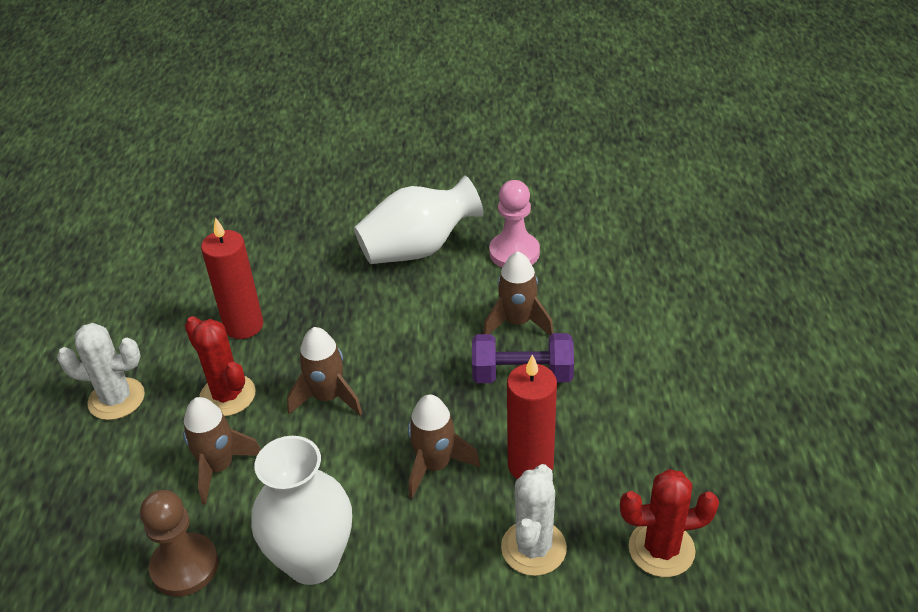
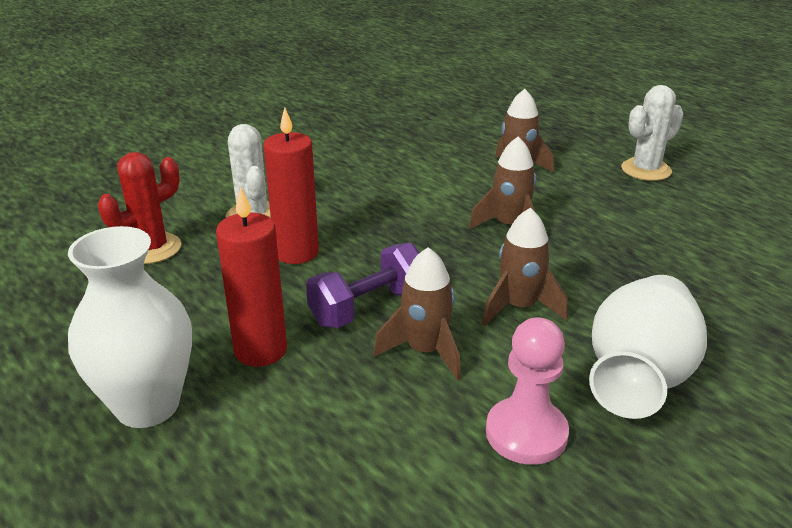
camera: 140 degrees right, 10 degrees down
brown pawn [140,490,219,597] -> none
red cactus [185,316,256,416] -> none
red candle [201,217,263,339] -> red candle moved to [216,187,287,367]
white vase [251,436,352,585] -> white vase moved to [68,226,192,428]
brown rocket [408,395,480,499] -> brown rocket moved to [482,208,568,326]

